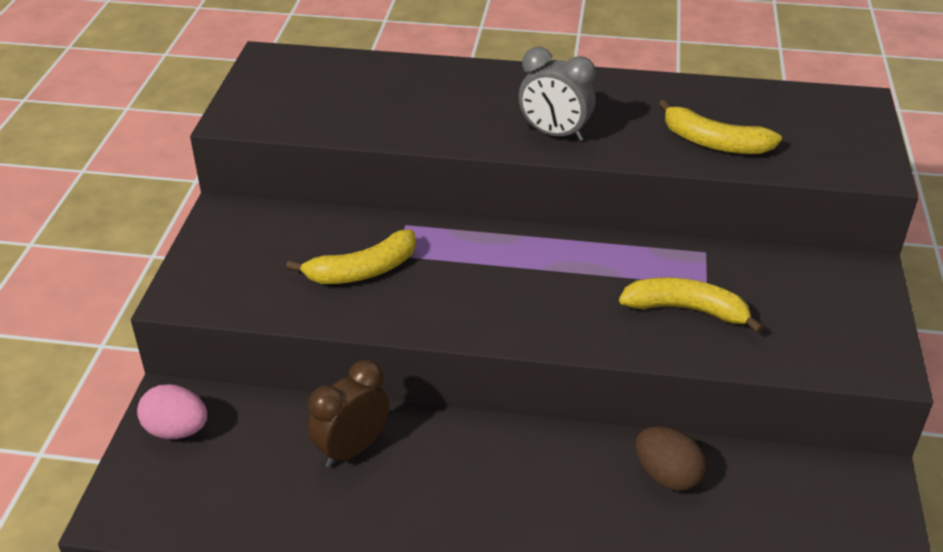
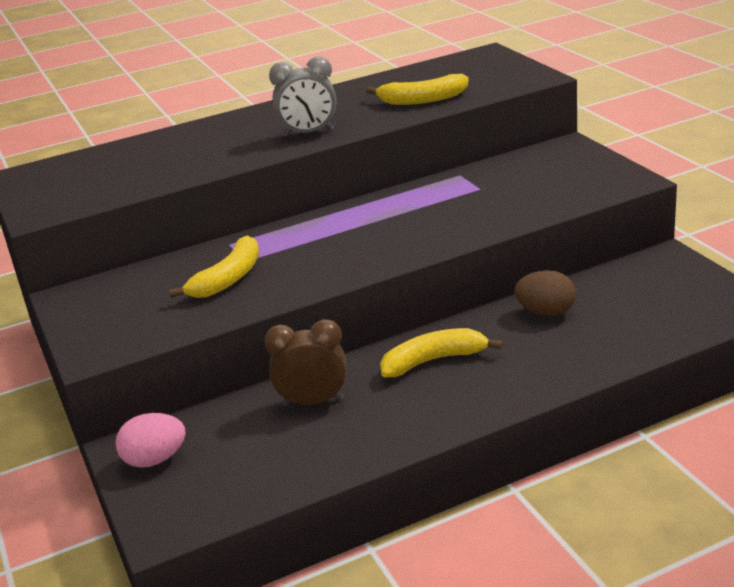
camera: 30 degrees left, 10 degrees down
brown clock [308,360,389,468] -> brown clock turned 75 degrees clockwise [265,319,347,406]
yellow banana [619,277,763,333] -> yellow banana moved to [380,328,503,377]

